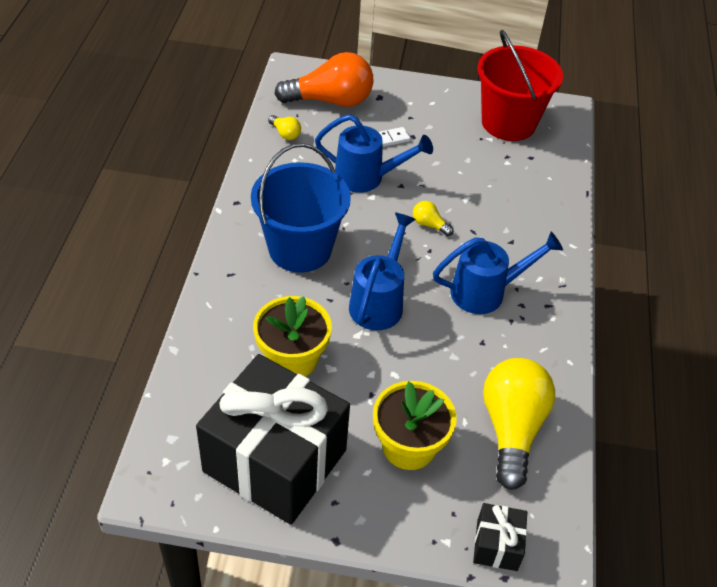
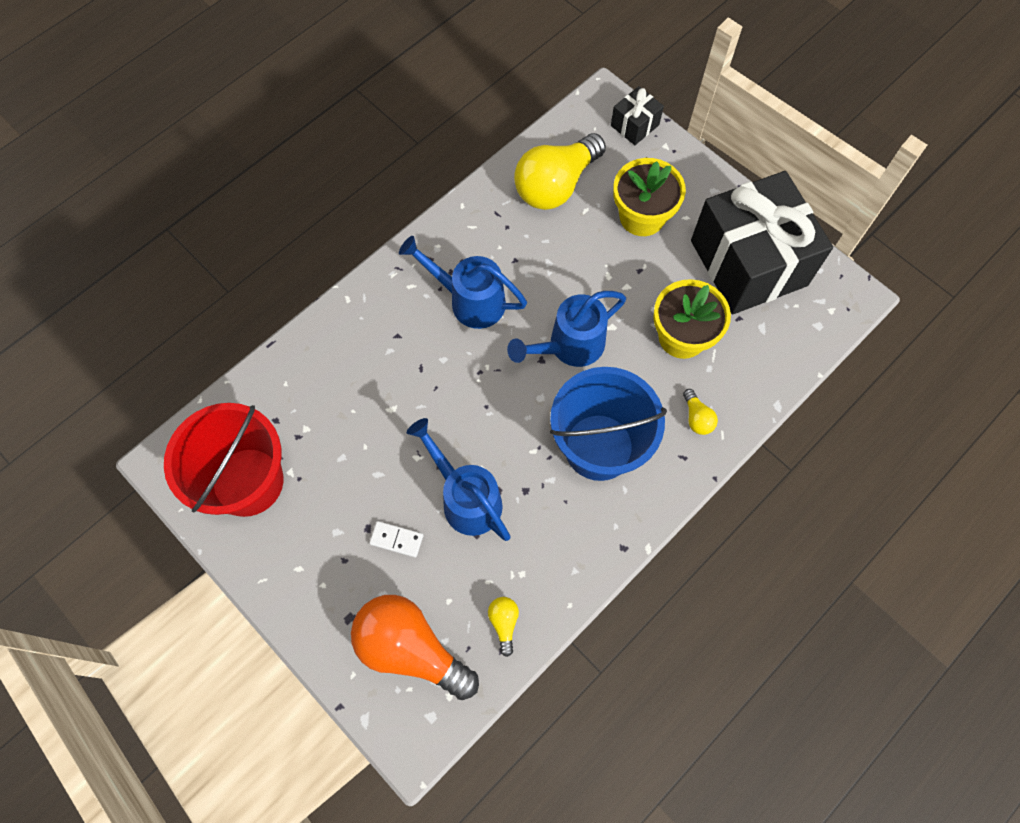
camera: 140 degrees left, 20 degrees up
yellow light bulb [413,201,453,236] -> yellow light bulb moved to [683,389,718,435]

